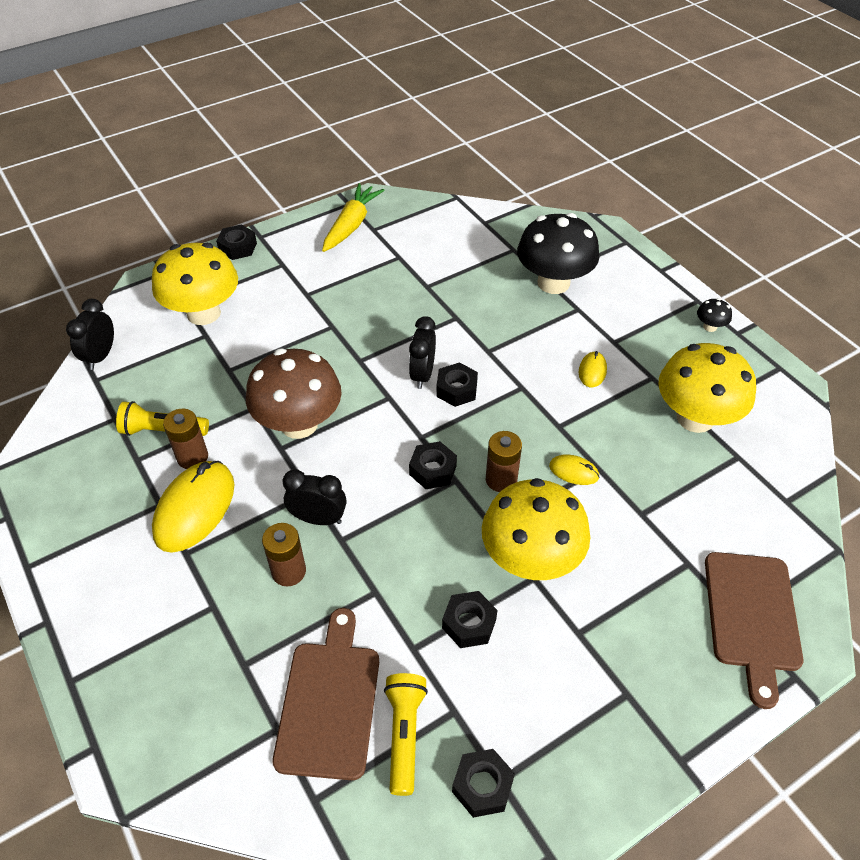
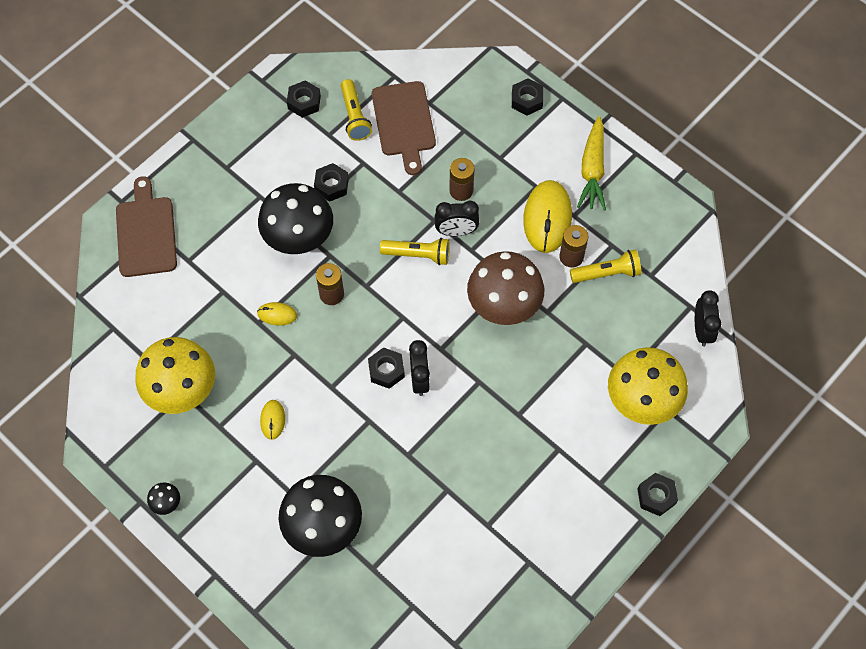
camera: 165 degrees right, 15 degrees up
yellow carrot [322,183,384,252] -> yellow carrot moved to [577,116,606,211]
black nut [409,441,457,489] -> black nut moved to [512,79,543,116]
yellow mushroom [482,478,590,580] -> black mushroom [258,183,333,254]
none -> yellow flashlight [380,238,450,265]

